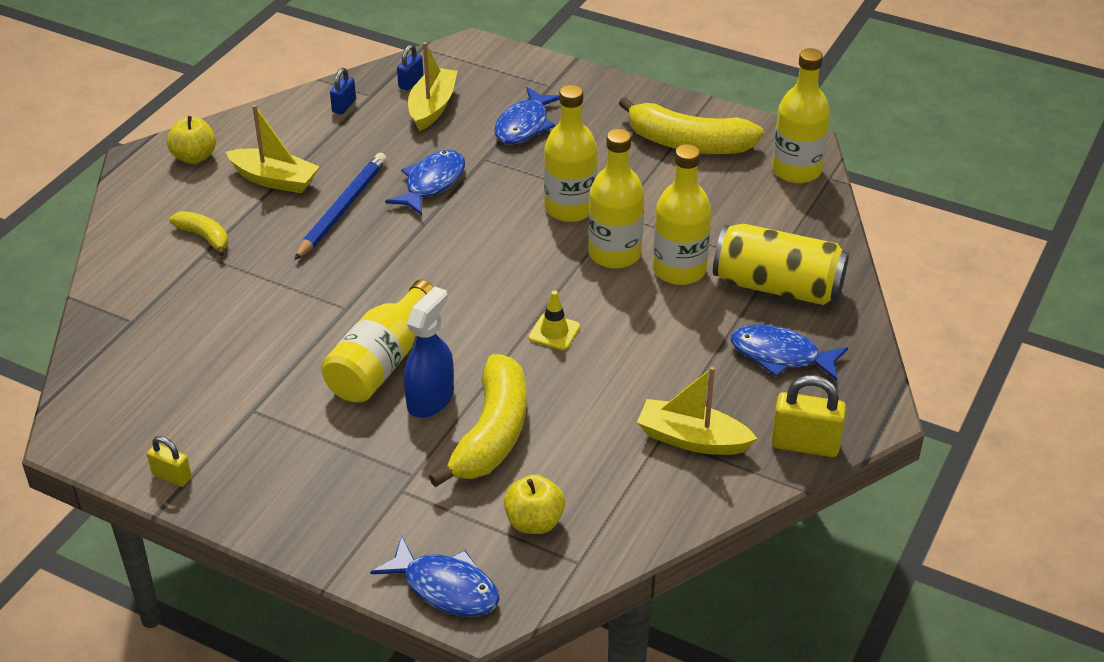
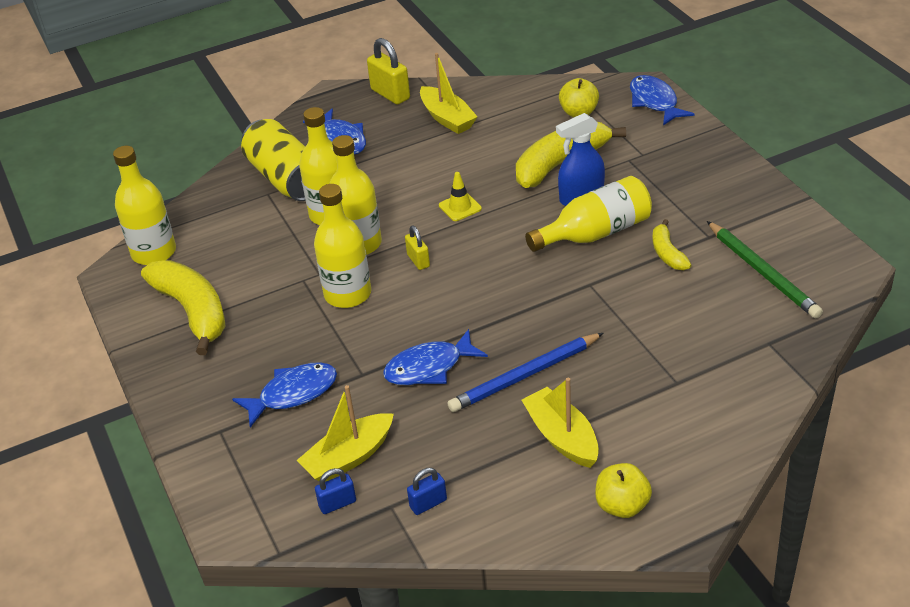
camera: 140 degrees left, 0 degrees up
yellow padlock [147,436,192,487] -> yellow padlock moved to [405,226,430,270]
yellow banana [169,211,228,256] -> yellow banana moved to [652,219,691,270]
none -> green pencil [707,221,823,319]

